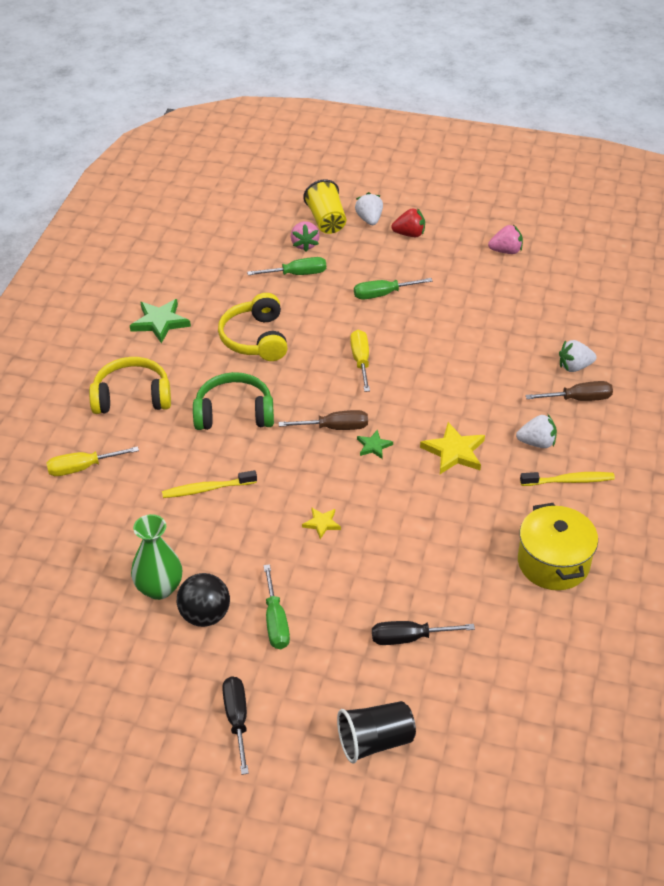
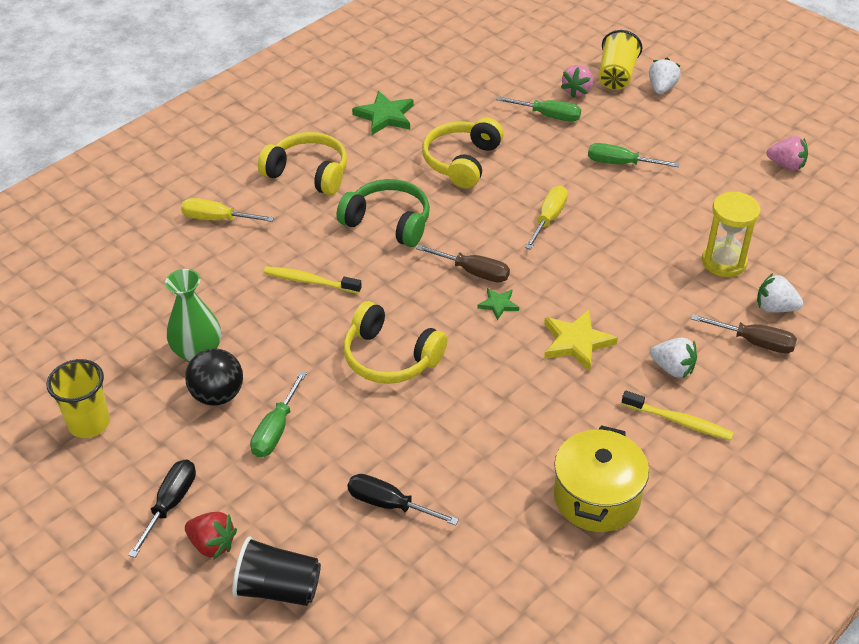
camera: 30 degrees right, 0 degrees up
yellow star [302,508,341,539] -> yellow headphones [343,301,447,384]
red strawberry [391,208,425,237] -> red strawberry moved to [185,512,237,559]
none -> yellow cup [47,359,110,438]
none -> yellow hourglass [702,192,761,277]

